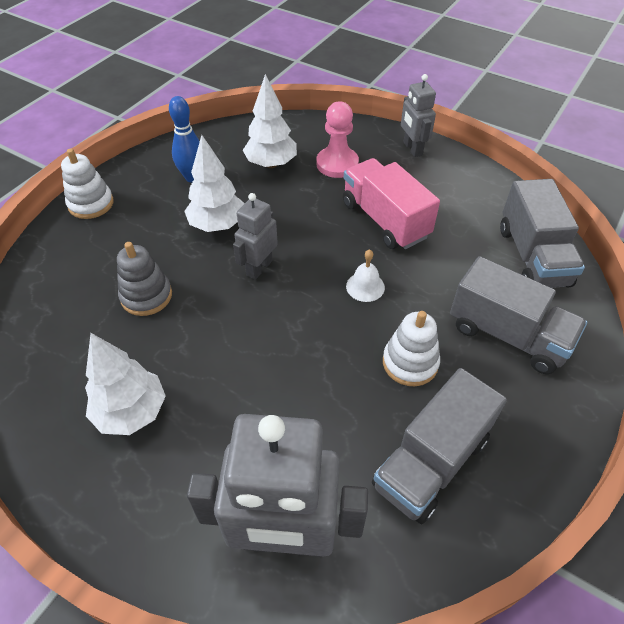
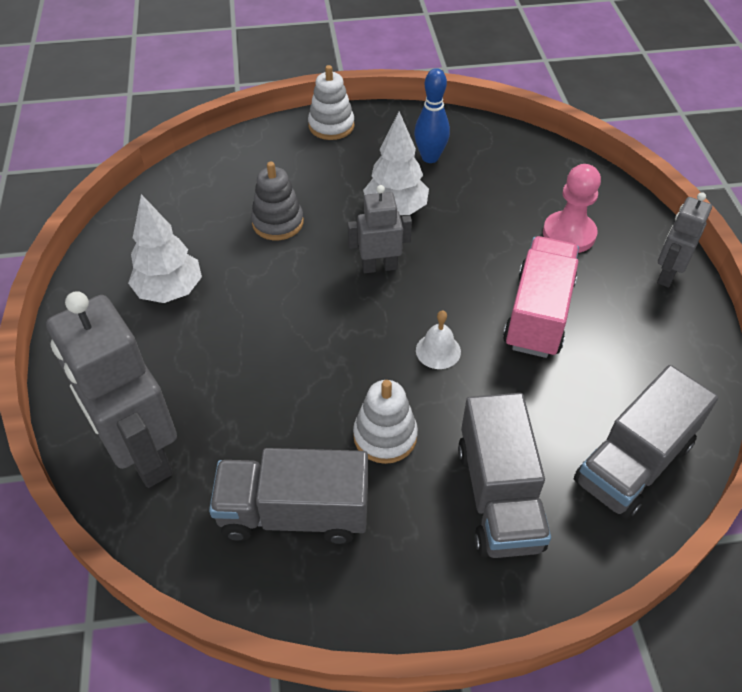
camera: 50 degrees right, 0 degrees up
white tree [243,74,297,168] -> none

